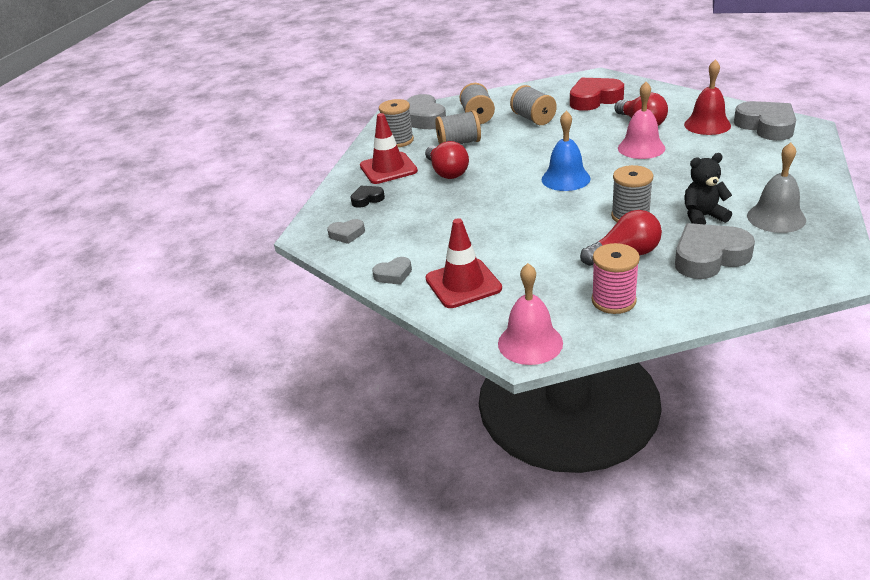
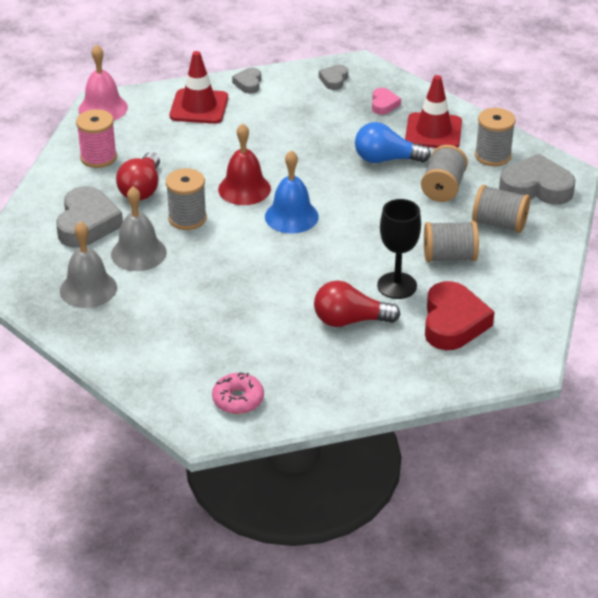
camera: 115 degrees right, 5 degrees up
black heart [351,186,385,208] -> pink heart [372,88,401,115]
red light bulb [425,141,469,179] -> blue light bulb [355,122,431,163]
pink bell [618,82,665,159] -> none
red bell [684,59,731,135] -> red bell moved to [218,123,271,205]
black teddy bear [685,153,732,224] -> grey bell [111,187,167,271]
grey heart [734,101,796,141] -> pink donut [212,373,264,414]
none -> black goblet [377,199,421,299]

